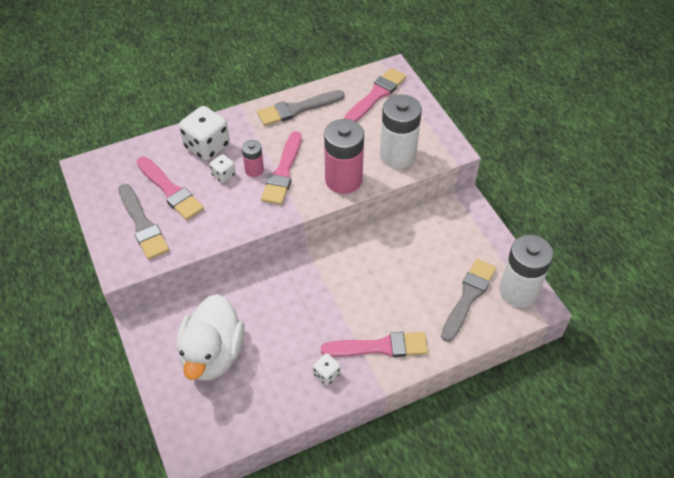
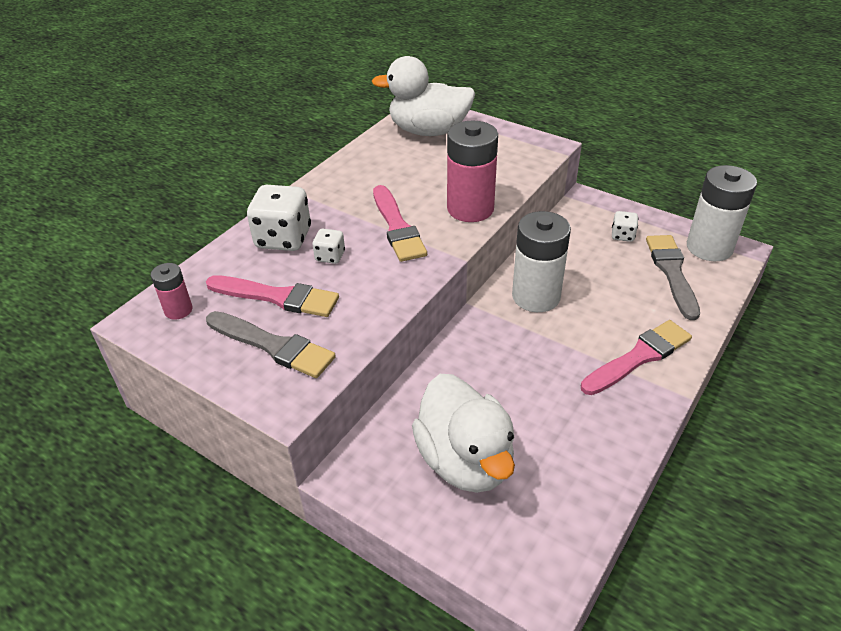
camera: 30 degrees left, 10 degrees down
pink battery [242,140,264,177] -> pink battery moved to [151,263,192,320]
grey brush [257,90,345,126] -> none
white dice [313,353,341,385] -> white dice moved to [612,211,638,242]
pink brush [344,68,407,122] -> white duck [372,56,475,136]
white battery [380,95,422,169] -> white battery moved to [512,211,571,312]

